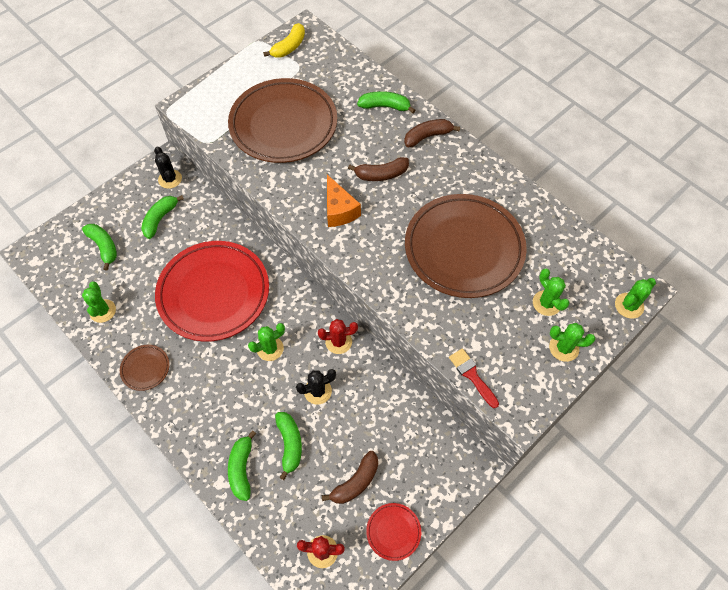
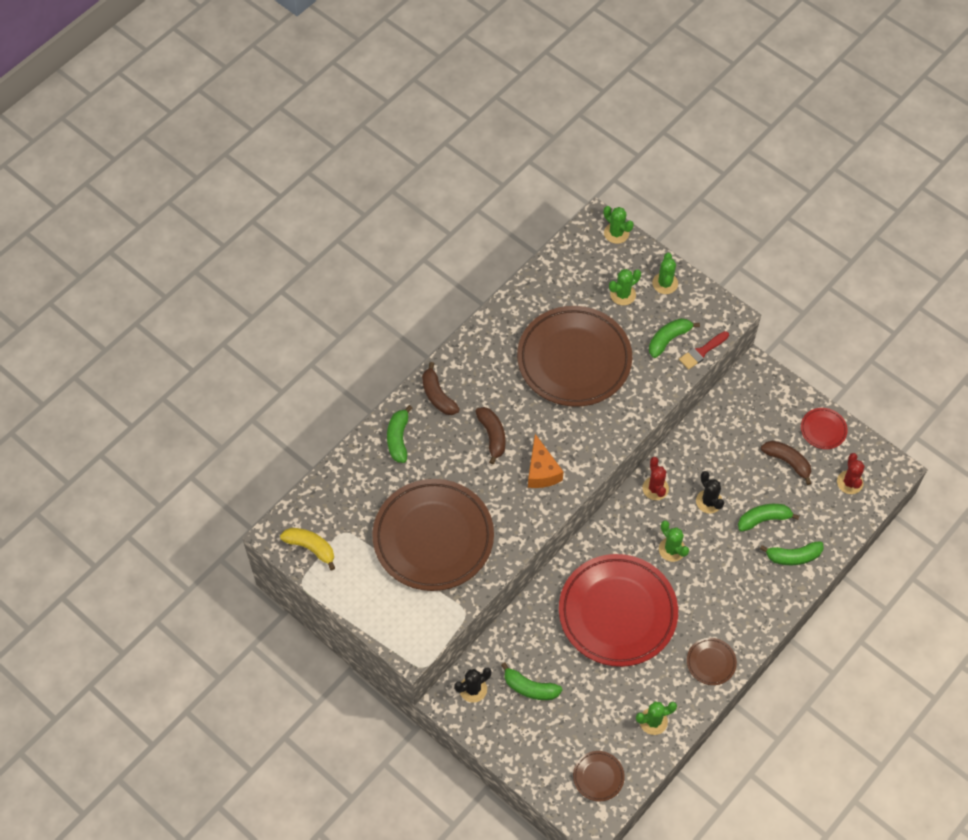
camera: 95 degrees left, 0 degrees up
green banana [82,224,117,270] -> green banana moved to [649,318,700,358]
orange cheese [327,175,361,227] -> orange cheese turned 105 degrees clockwise [528,434,563,488]
none -> brown plate [573,751,625,802]

